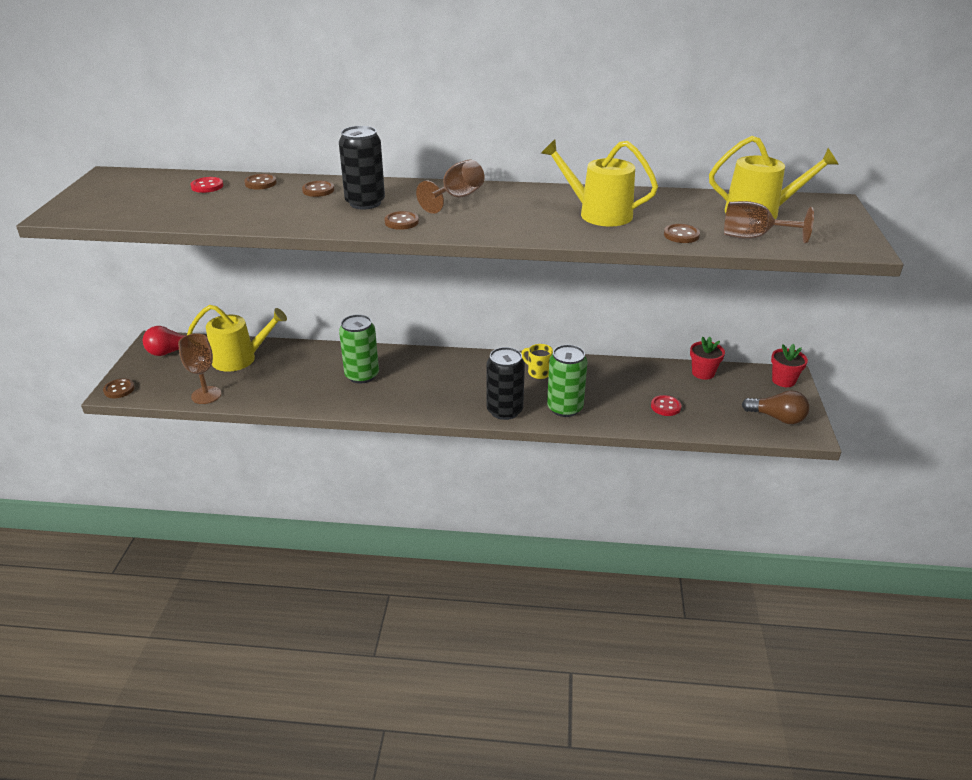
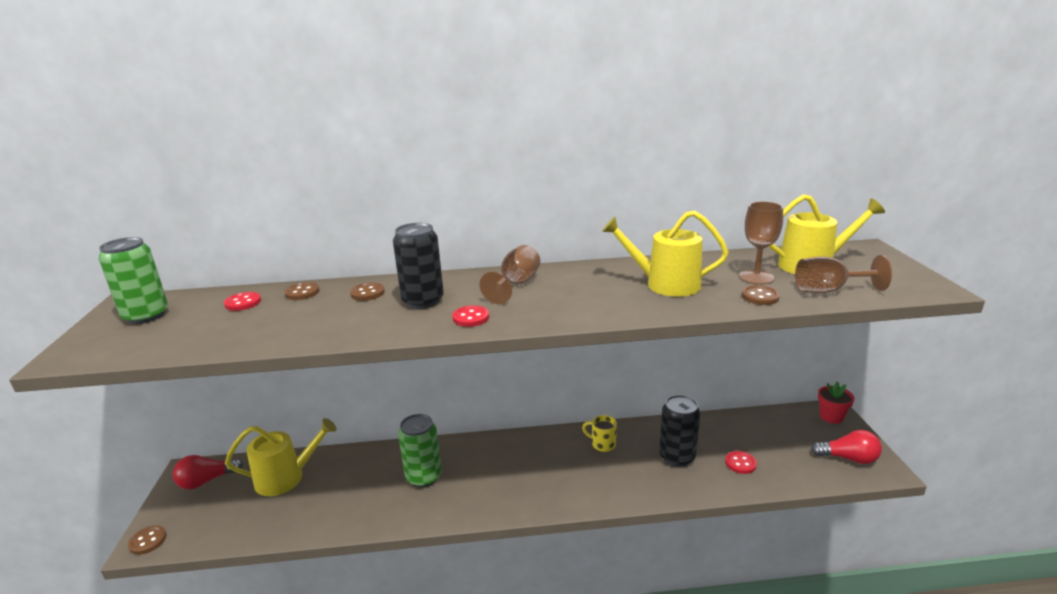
camera: 10 degrees left, 10 degrees down
brown goblet [178,334,221,404] -> brown goblet moved to [739,201,783,285]
brown button [384,211,419,230] -> red button [452,305,489,327]
black can [487,347,525,420] -> black can moved to [659,395,700,467]
green can [547,345,587,417] -> green can moved to [99,237,168,324]
red flower pot [690,337,725,380] -> none
brown light bulb [742,390,809,424] -> red light bulb [811,430,882,464]

